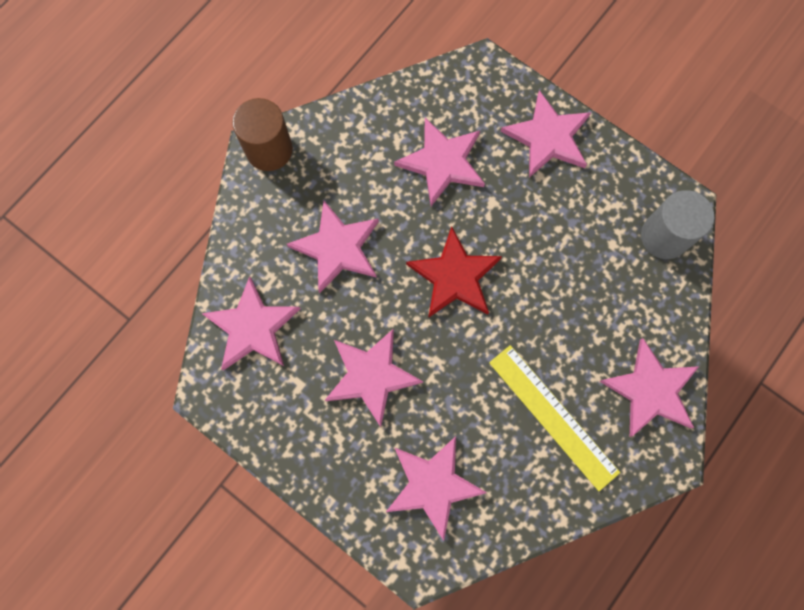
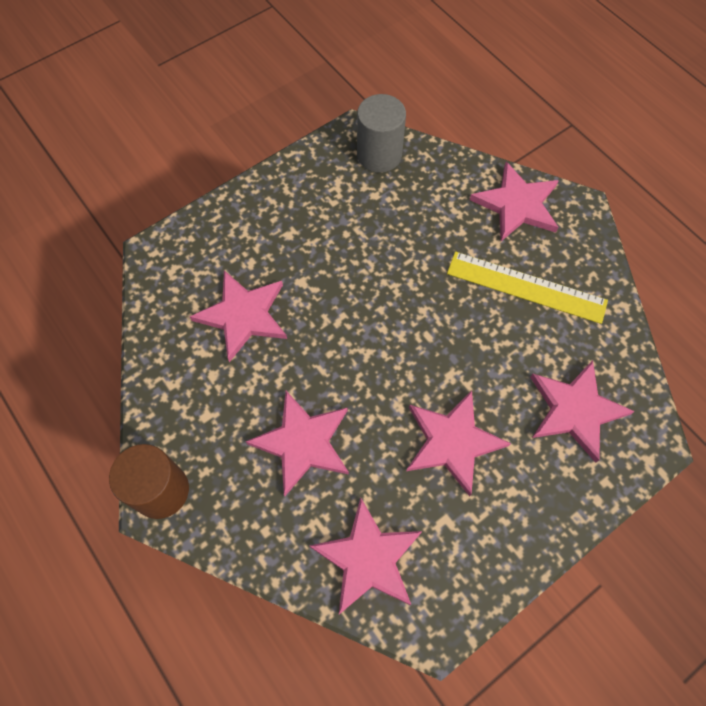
camera: 75 degrees left, 10 degrees down
red star [406,226,502,318] -> none
yellow ruler [489,345,620,491] -> yellow ruler turned 45 degrees clockwise [447,251,608,324]
pink star [501,90,591,178] -> none

